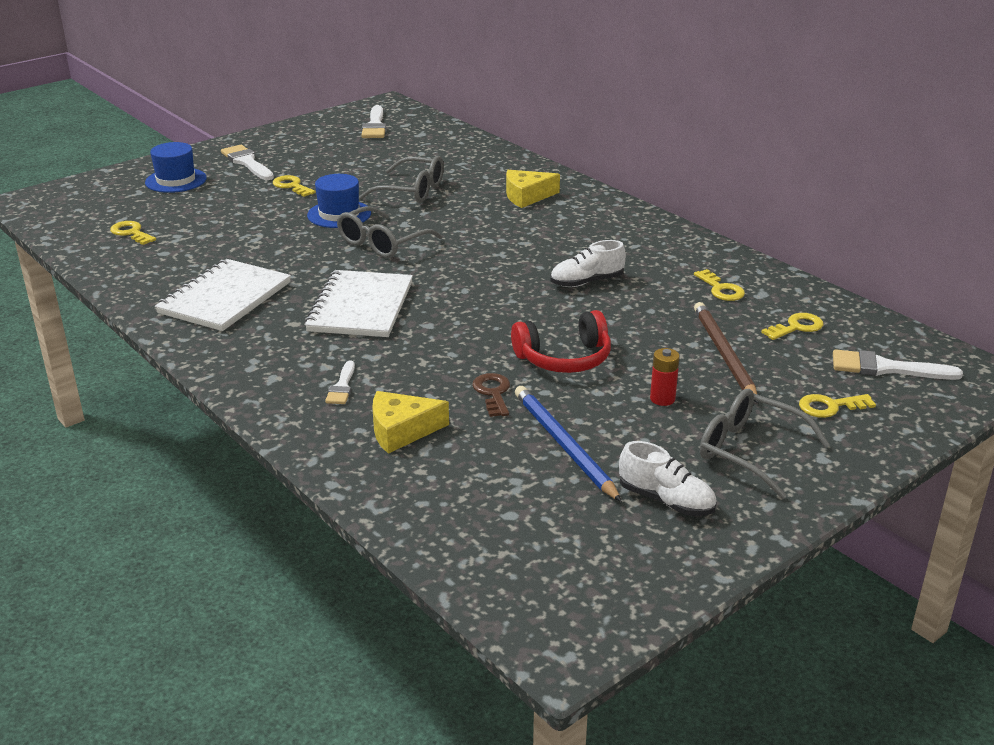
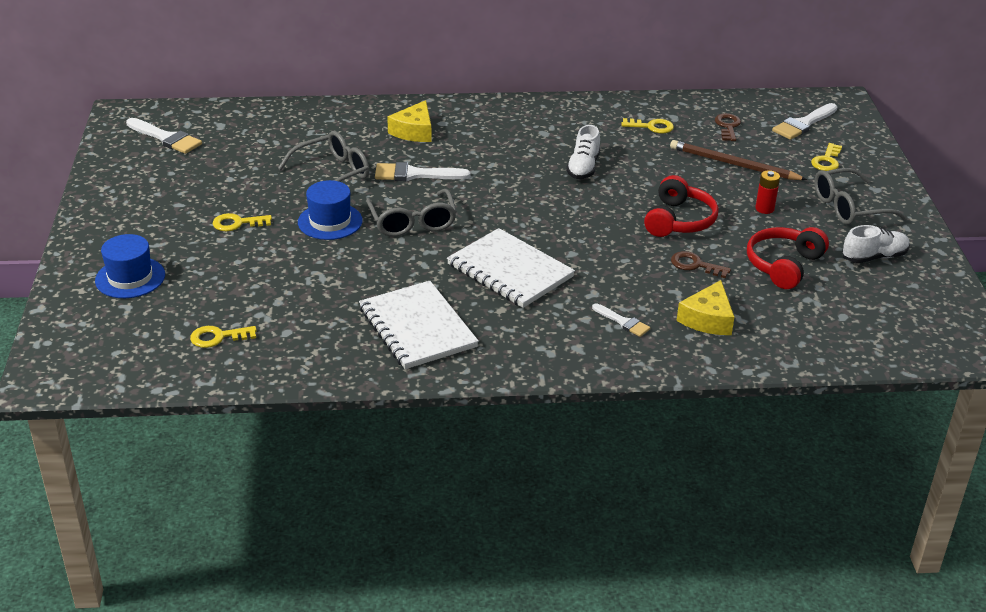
camera: 55 degrees left, 5 degrees up
white brush [221,145,274,180] -> white brush moved to [375,162,471,181]
blue pencil [515,386,622,502] -> red headphones [747,227,829,289]
yellow key [761,313,823,340] -> brown key [715,113,741,141]

